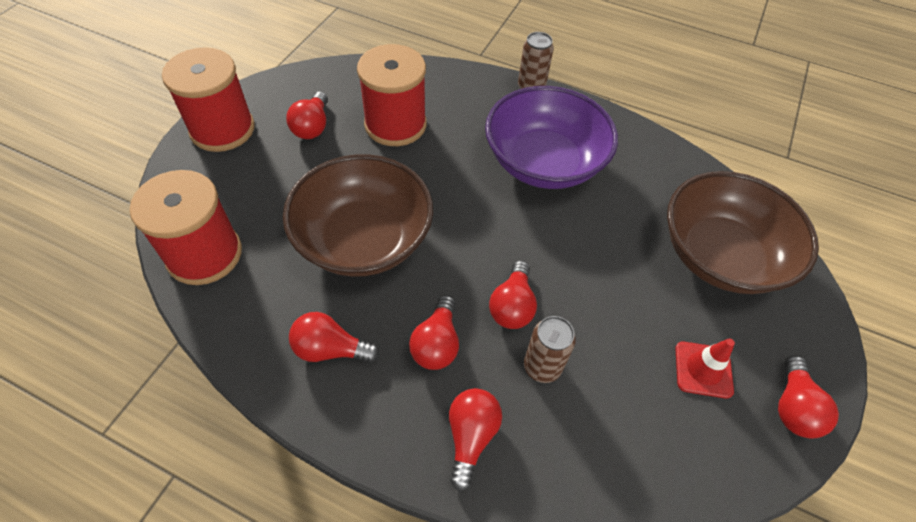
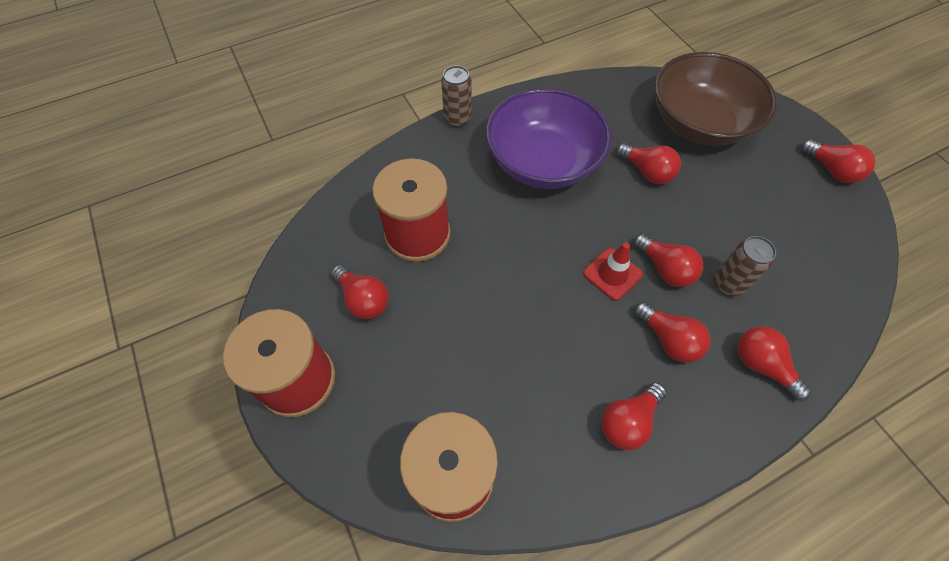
camera: 50 degrees left, 5 degrees up
brown bowl [283,154,433,277] -> none
red traffic cone [675,339,735,399] -> red traffic cone moved to [583,242,643,301]
none -> red light bulb [616,143,681,184]

